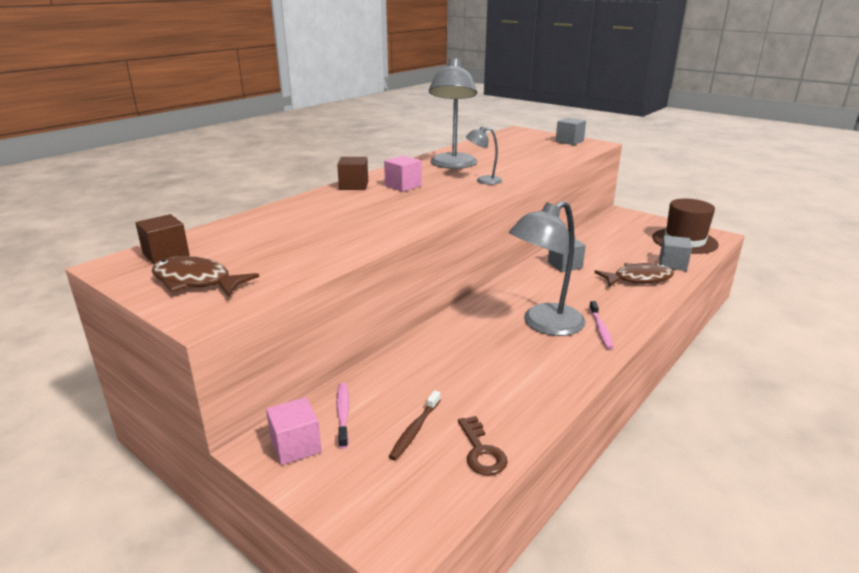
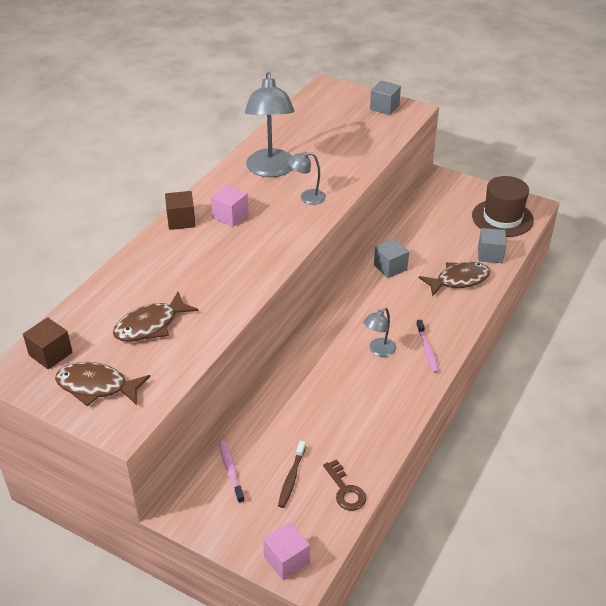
camera: 10 degrees left, 15 degrees up
pink cube [266,397,322,465] -> pink cube moved to [263,522,310,580]
grey lamp [509,201,586,336] -> grey lamp [363,308,396,357], size x0.49
none -> brown fish [113,292,198,342]

